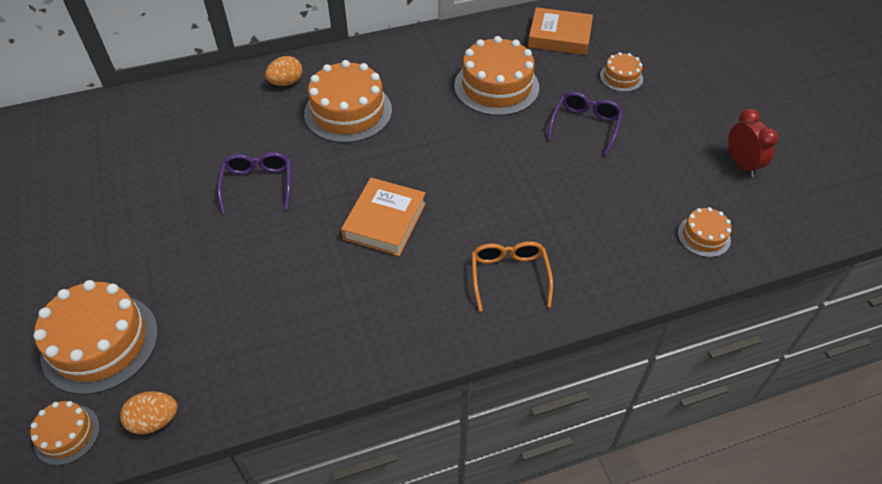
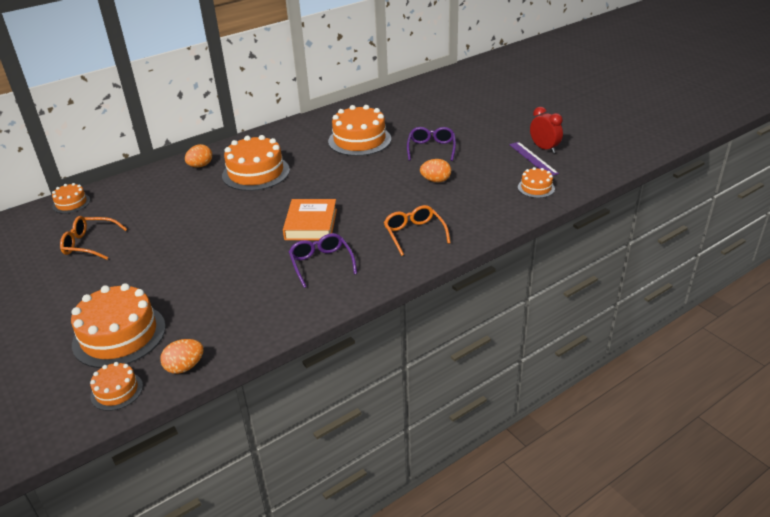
camera: 15 degrees left, 15 degrees down
purple glasses [217,152,290,214] -> purple glasses moved to [289,233,357,288]
orange book [528,7,593,55] -> none
orange cake [600,52,643,92] -> orange cake moved to [52,183,90,214]
none -> orange glasses [60,216,127,260]
none -> orange egg [420,159,451,182]
none -> purple ruler [509,142,559,176]

